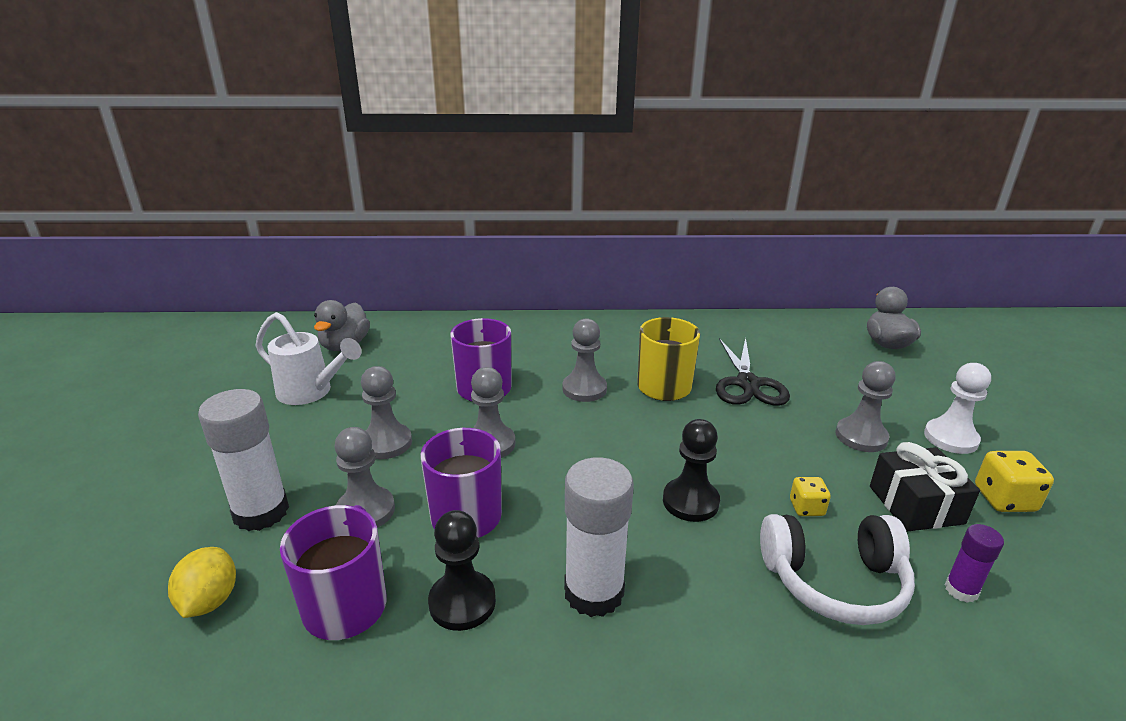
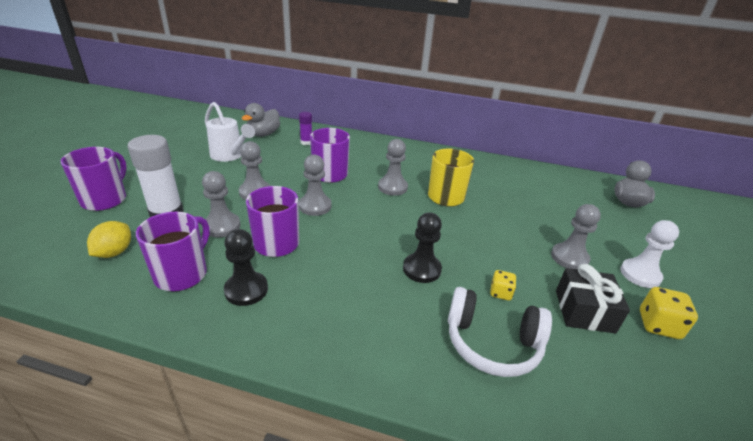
camera: 15 degrees right, 5 degrees up
white glue stick [564,457,634,617] -> none
black scissors [716,338,790,406] -> none
purple glue stick [945,524,1004,603] -> purple glue stick moved to [299,112,312,145]
none -> purple mug [61,147,127,211]

